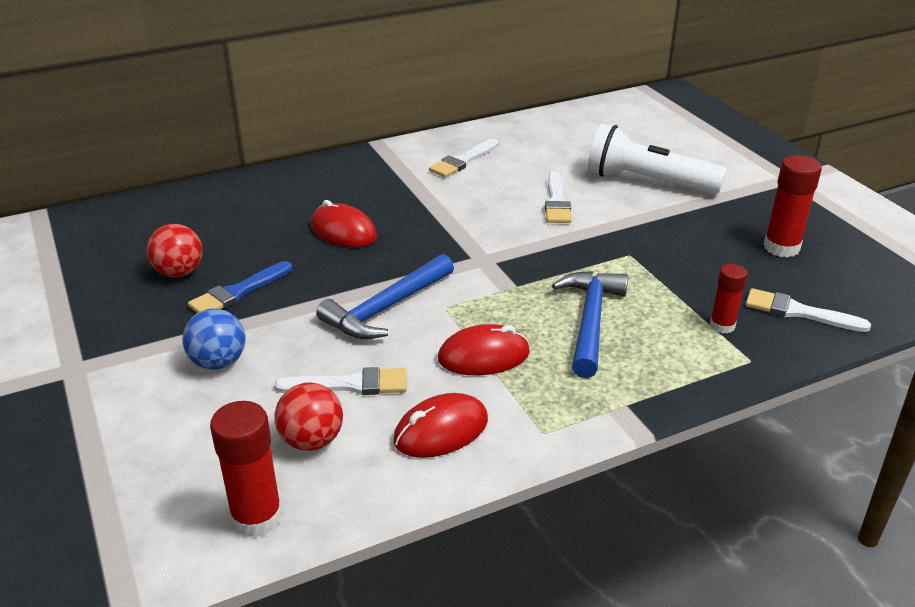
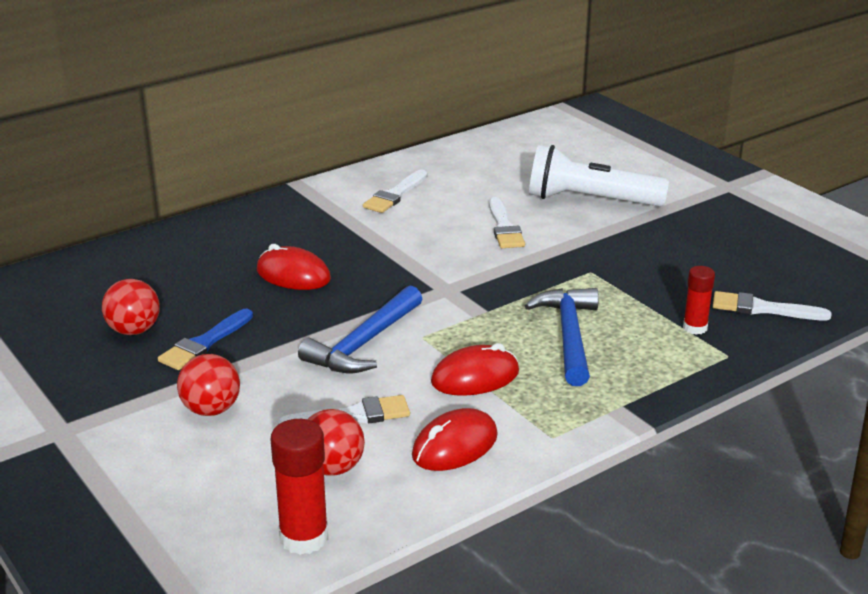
camera: 10 degrees left, 5 degrees down
blue ball [182,309,246,370] -> red ball [177,354,240,416]
red glue stick [763,155,822,257] -> none

